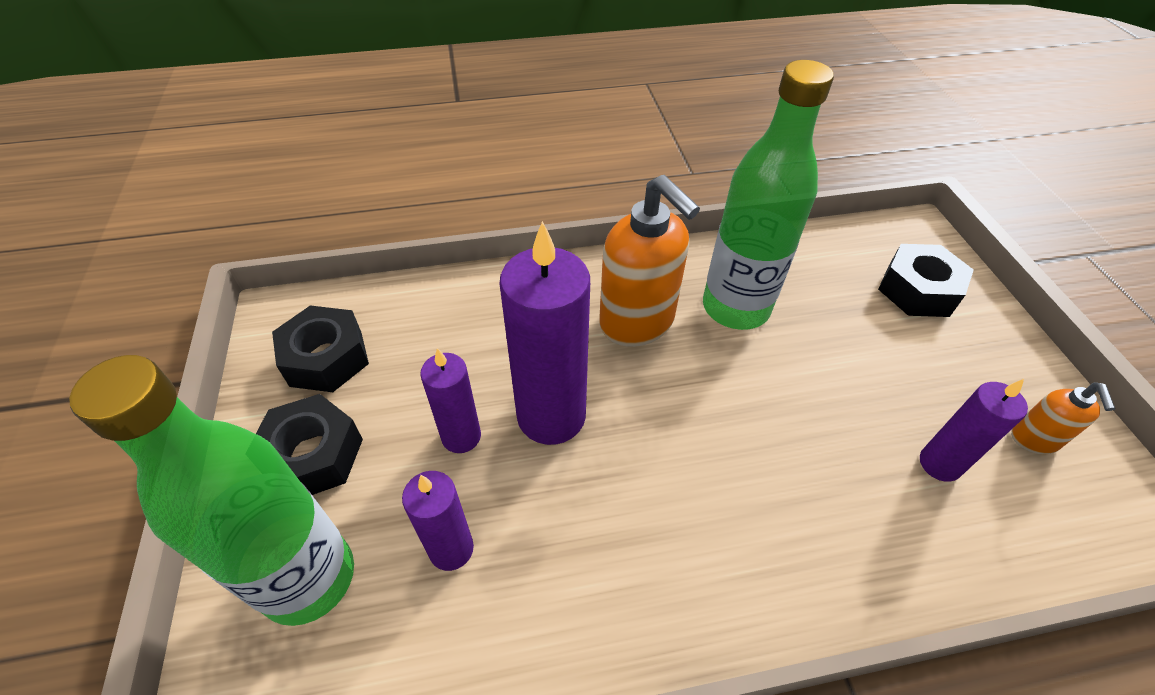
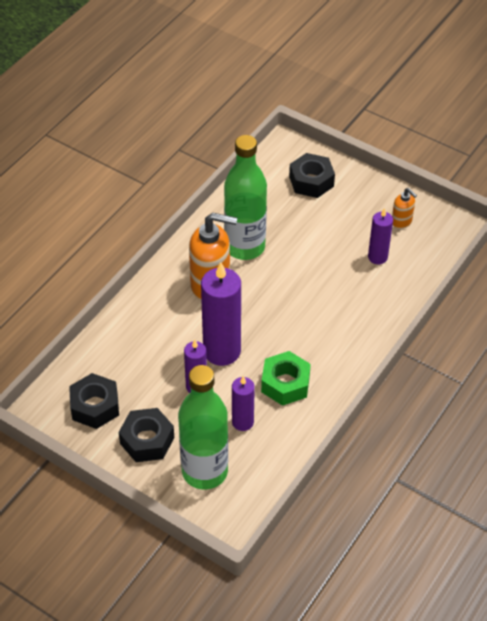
camera: 45 degrees left, 0 degrees up
none -> green nut [261,351,311,406]

